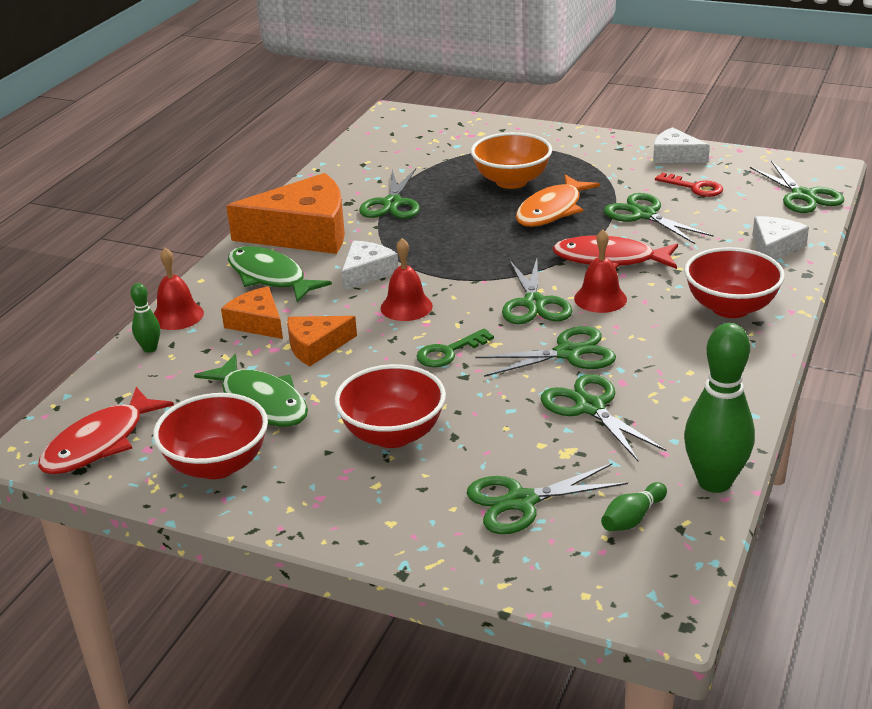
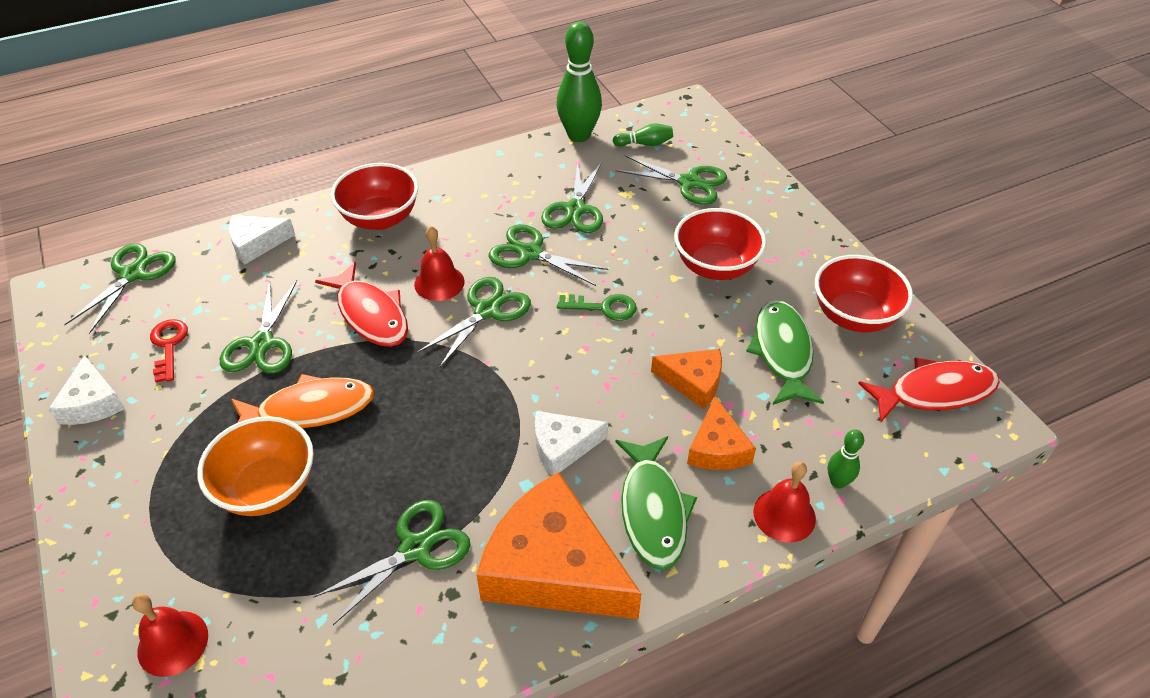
camera: 140 degrees left, 15 degrees up
red bell [380,238,433,321] -> red bell moved to [132,594,208,677]

